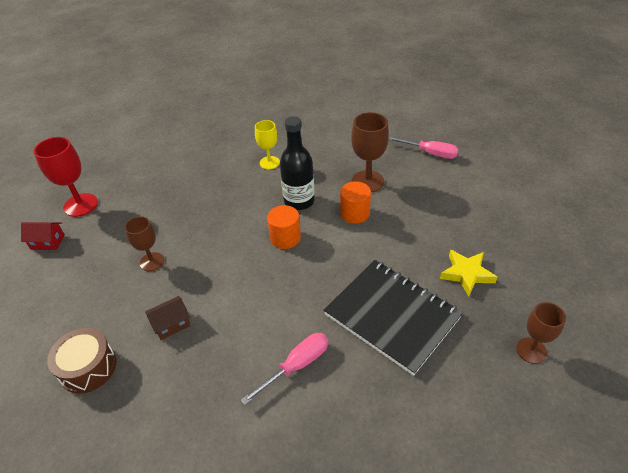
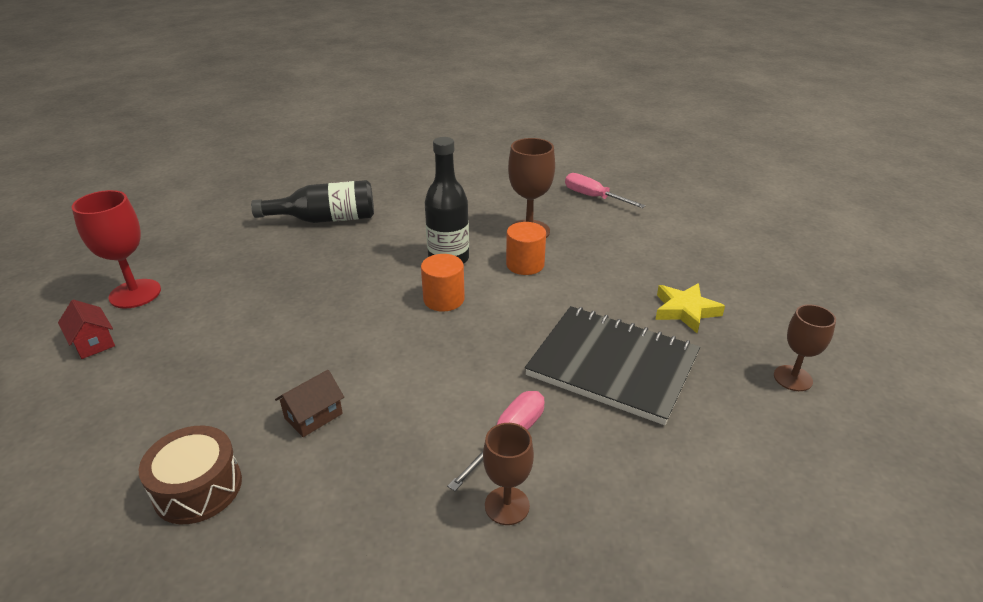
camera: 15 degrees left, 10 degrees down
red house [21,222,65,250] -> red house turned 60 degrees clockwise [58,300,115,359]
brown goblet [124,216,164,271] -> brown goblet moved to [483,423,534,525]
yellow goblet [255,120,280,169] -> none
pink screwdriver [388,137,459,159] -> pink screwdriver turned 150 degrees counterclockwise [565,173,646,208]
none -> black bottle [251,180,374,223]

